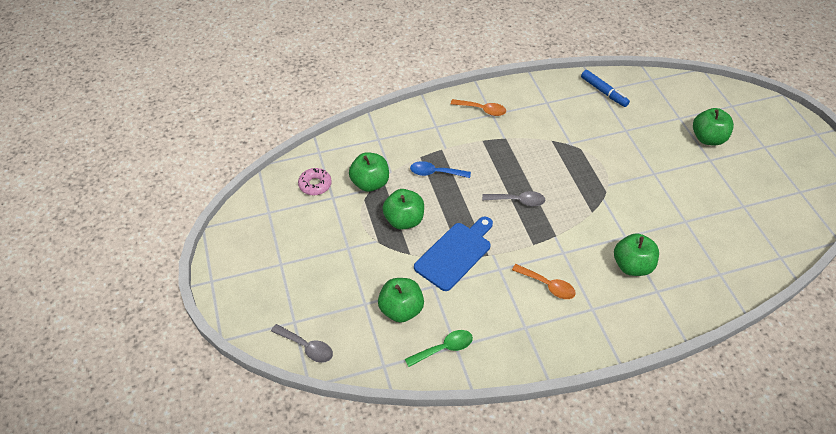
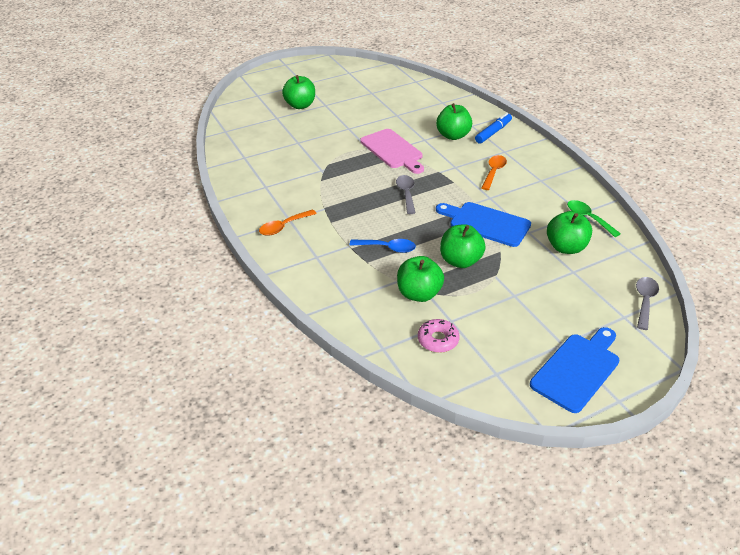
camera: 100 degrees left, 10 degrees down
blue spoon [410,161,471,178] -> blue spoon turned 75 degrees counterclockwise [350,239,416,253]
orange spoon [451,99,506,116] -> orange spoon turned 135 degrees counterclockwise [259,209,317,236]
blue marker [581,70,630,107] -> blue marker moved to [475,113,512,144]
none -> pink cutting board [360,129,424,174]
none -> blue cutting board [530,327,620,413]

